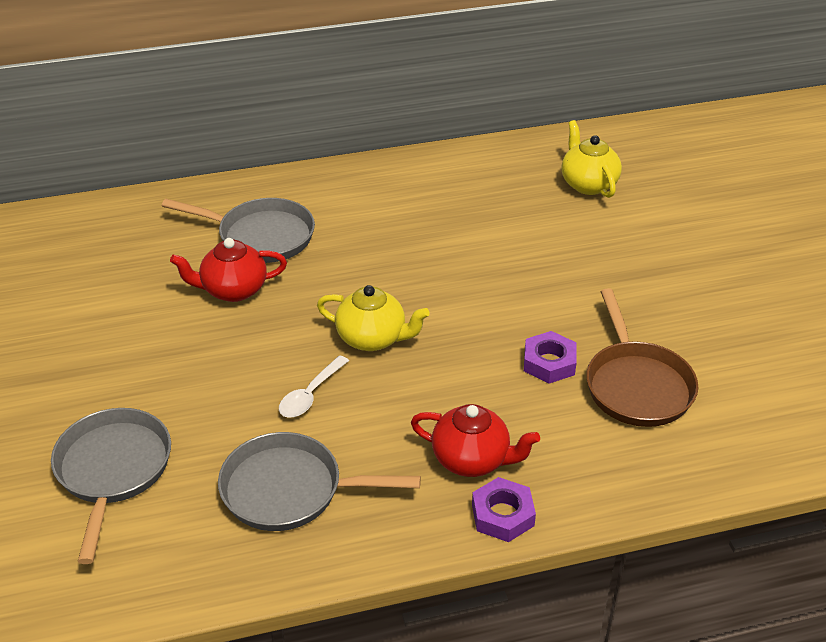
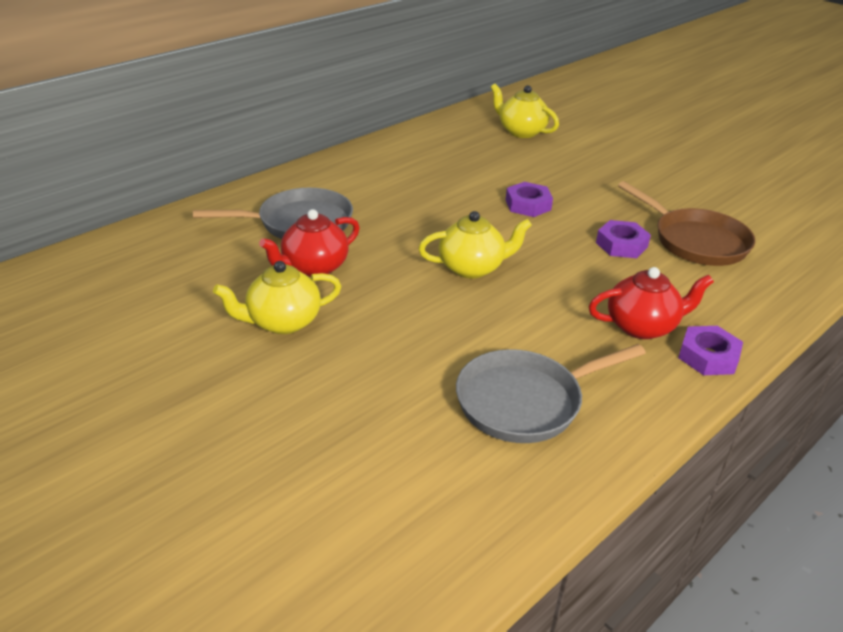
camera: 30 degrees left, 5 degrees down
grey pan [51,408,171,564] -> none
white spoon [279,355,349,418] -> none
none -> yellow teapot [213,261,341,334]
none -> purple nut [506,182,553,217]

